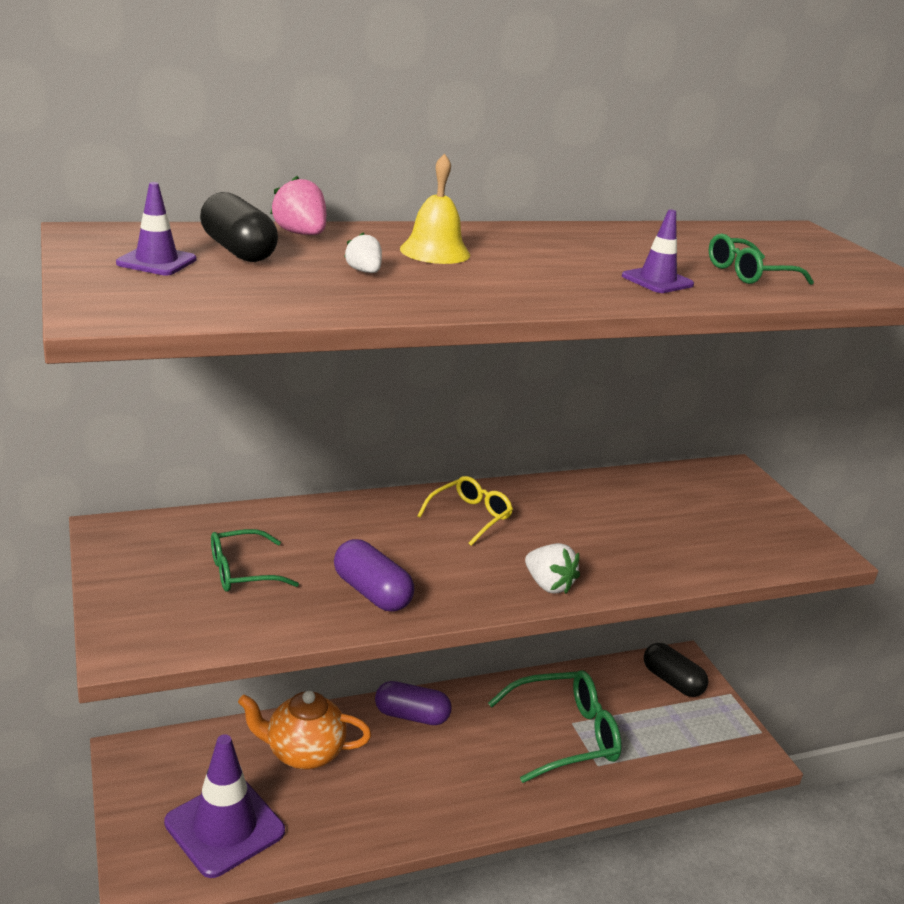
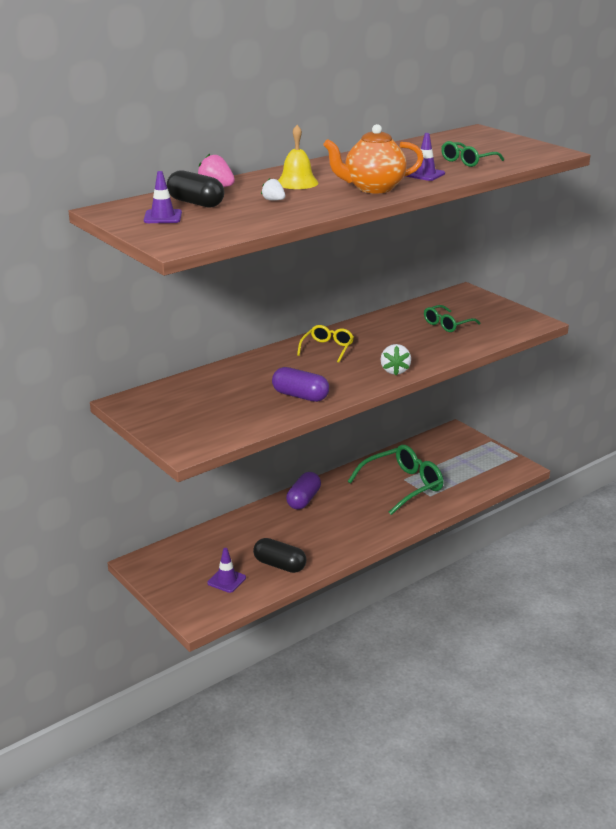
camera: 15 degrees left, 0 degrees up
purple traffic cone [164,734,285,878] -> purple traffic cone [207,548,246,593], size x0.50
green glasses [211,529,299,592] -> green glasses moved to [424,305,481,332]
orange teapot [238,691,371,770] -> orange teapot moved to [323,124,424,194]
purple capsule [375,681,452,725] -> purple capsule turned 60 degrees counterclockwise [286,472,321,510]
white strawberry [525,543,580,594] -> white strawberry turned 60 degrees clockwise [380,344,411,375]
black capsule [644,643,708,697] -> black capsule moved to [253,538,306,573]

